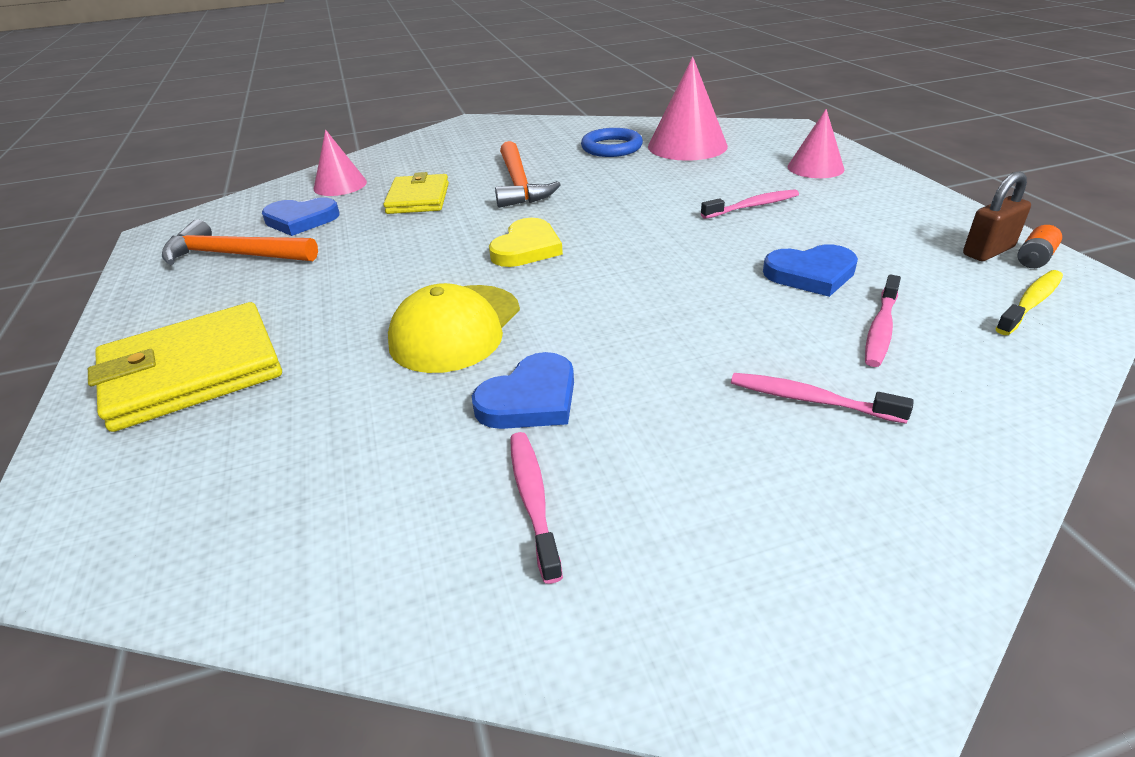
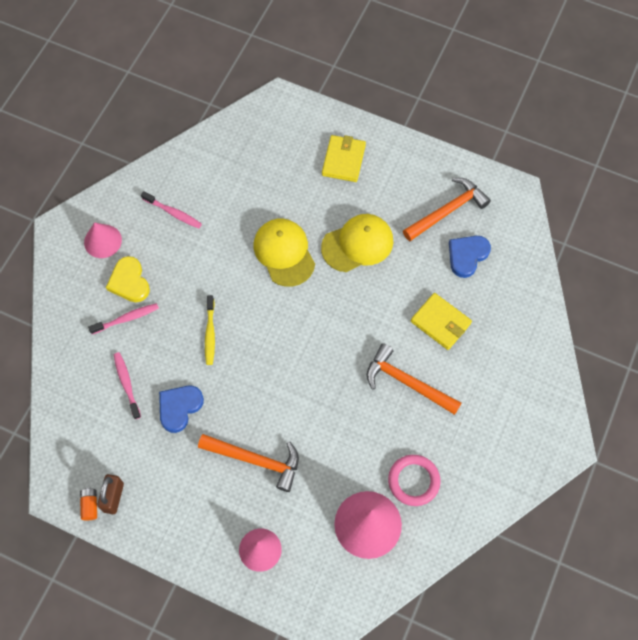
camera: 130 degrees right, 30 degrees up
yellow wallet [88,302,282,432] -> yellow wallet [322,135,366,182], size x0.65
pink cone [314,130,367,196] -> pink cone moved to [84,222,122,258]
blue heart [472,352,574,429] -> none
yellow heart [489,218,563,267] -> yellow heart moved to [106,256,150,302]
blue ring [581,128,643,157] -> pink ring [388,455,440,506]
pink toothbrush [701,189,799,219] -> orange hammer [198,434,299,492]
yellow toothbrush [996,270,1063,335] -> yellow toothbrush moved to [205,295,215,365]
none -> yellow cap [321,214,393,272]

